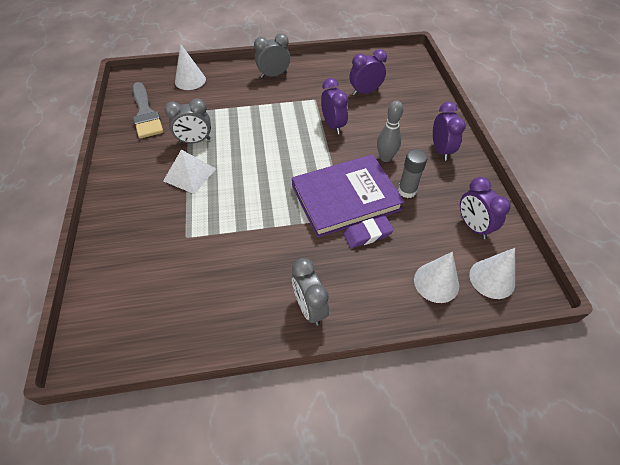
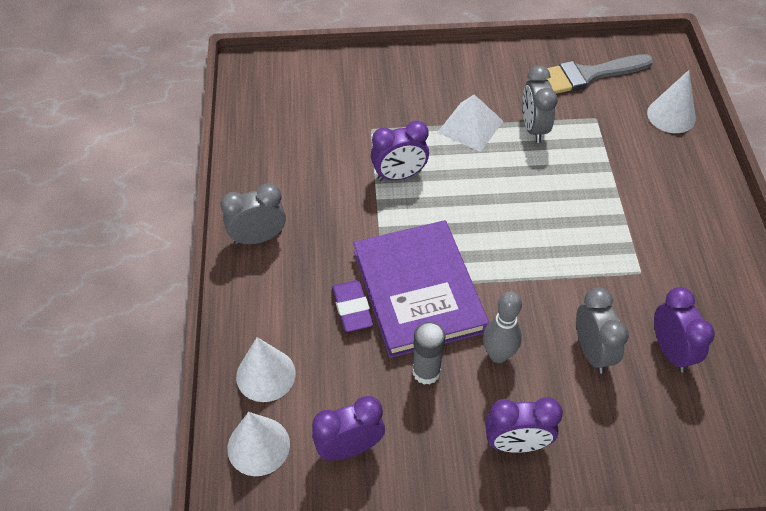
camera: 95 degrees right, 0 degrees up
grey clock [254,33,290,78] -> grey clock moved to [576,287,629,374]
purple clock [321,78,348,134] -> purple clock moved to [371,120,429,181]

